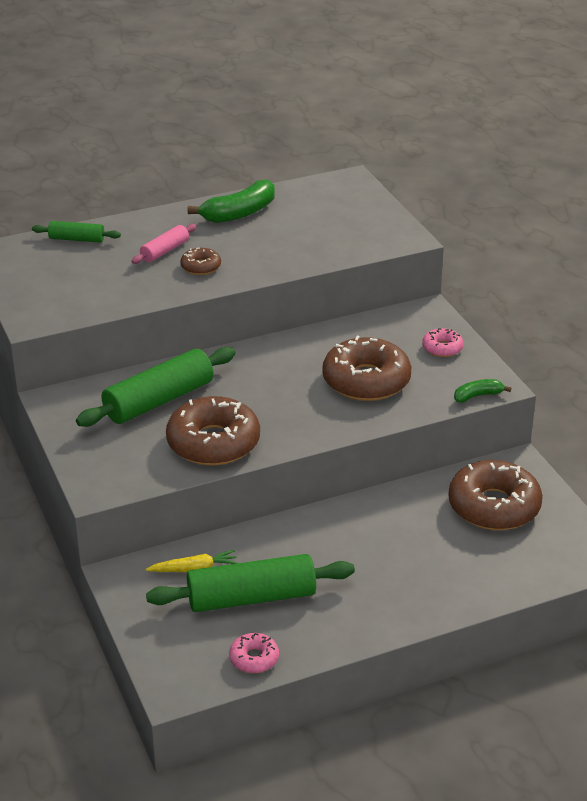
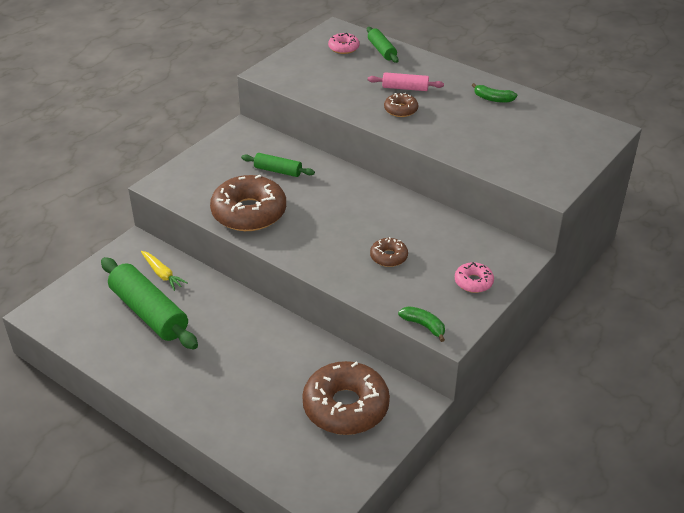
camera: 60 degrees right, 5 degrees up
green rolling pin [76,347,236,427] -> green rolling pin [241,153,315,177], size x0.52
green banana [188,179,274,223] -> green banana [472,83,517,103], size x0.55
pink donut [229,633,279,673] -> pink donut moved to [328,33,360,54]
brown donut [322,336,411,401] -> brown donut [370,237,408,267], size x0.48

